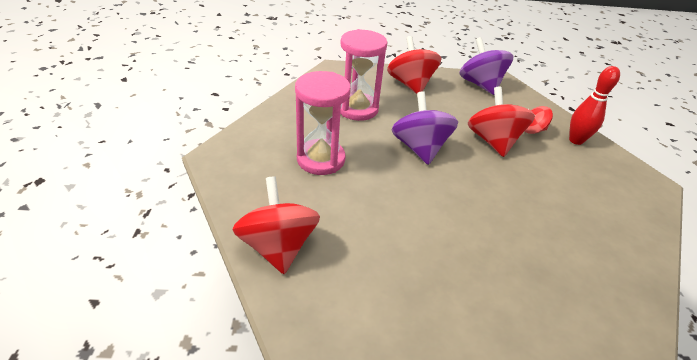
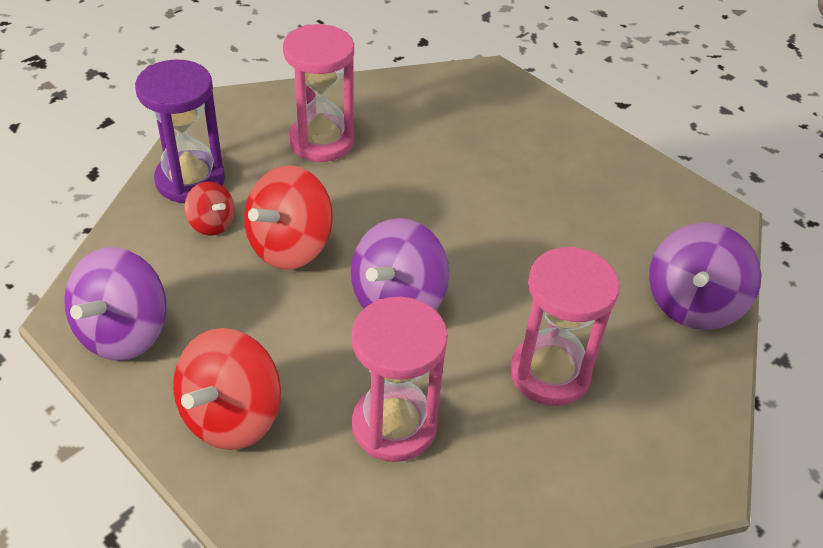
camera: 135 degrees left, 5 degrees up
red spinning top [232,176,320,274] -> purple spinning top [649,223,761,330]
red bowling pin [569,66,620,145] -> purple hourglass [135,59,225,203]
none -> pink hourglass [283,24,354,162]

